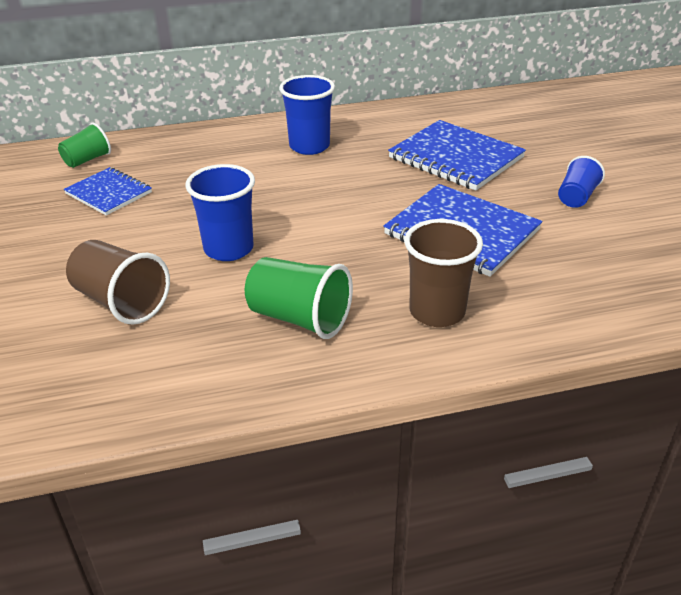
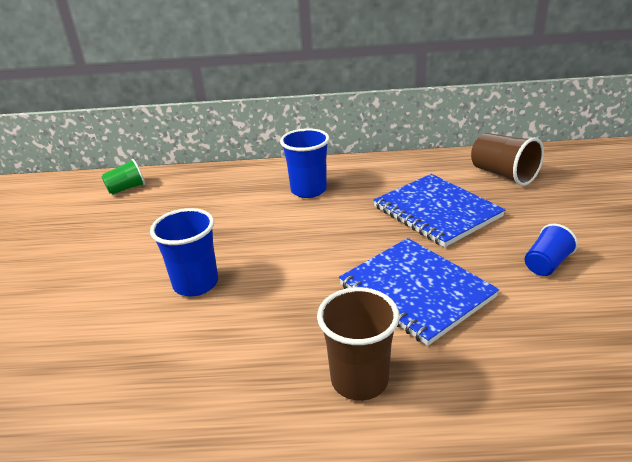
camera: 15 degrees right, 5 degrees down
blue notebook [64,167,152,216] -> none
brown cup [66,240,170,325] -> brown cup moved to [471,133,544,186]
green cup [245,257,353,339] -> none

